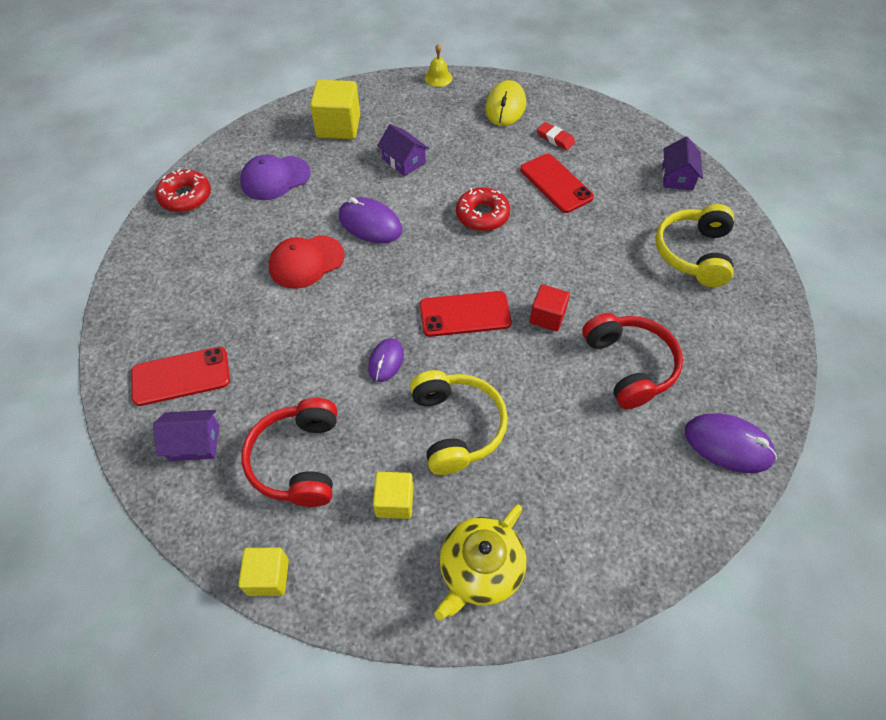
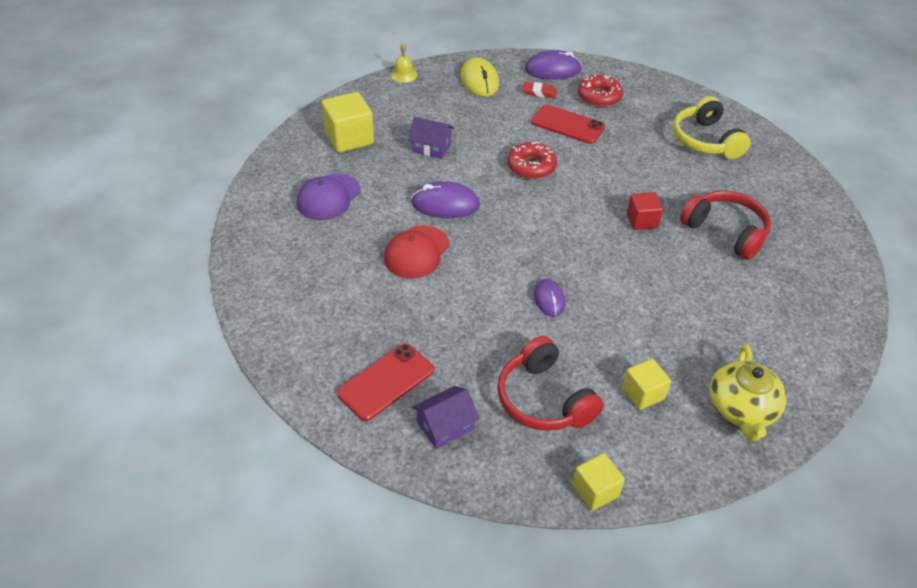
camera: 30 degrees left, 10 degrees down
red donut [156,169,211,212] -> red donut moved to [578,74,623,107]
yellow headphones [410,370,508,475] -> none
red phone [420,291,512,337] -> none
purple house [662,137,703,190] -> none
purple mouse [685,413,777,473] -> purple mouse moved to [525,50,582,80]

